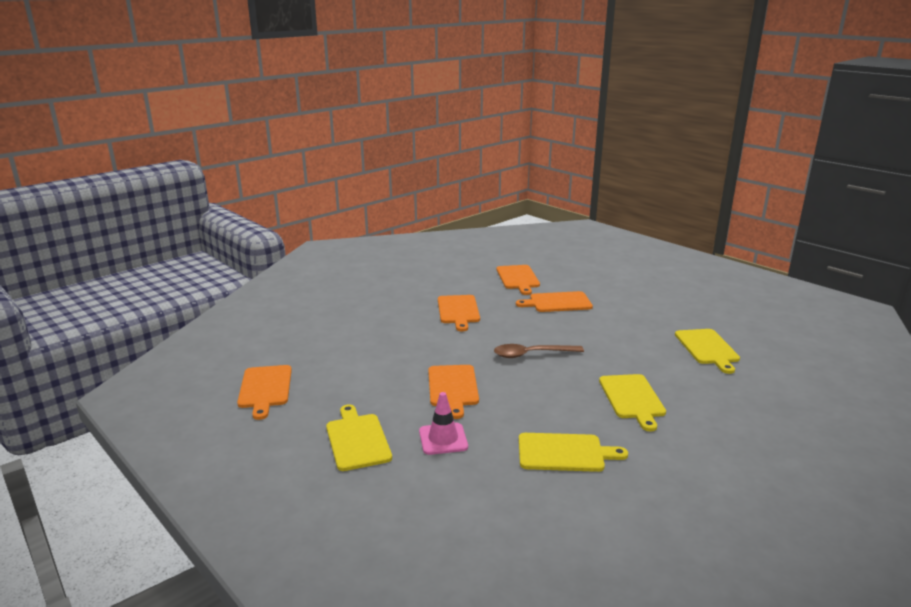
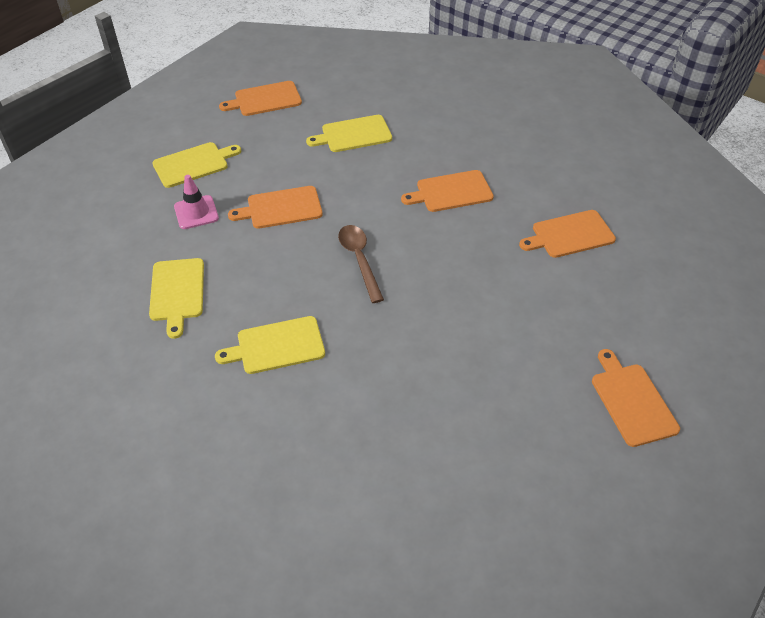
camera: 80 degrees right, 25 degrees up
orange cutting board [516,291,593,312] -> orange cutting board moved to [592,349,680,447]
yellow cutting board [675,329,740,374] -> yellow cutting board moved to [306,115,392,152]

